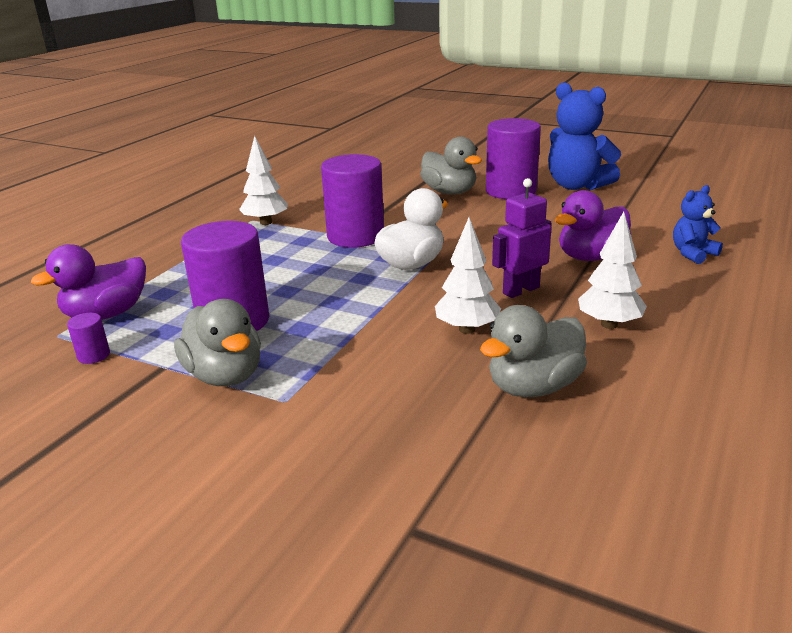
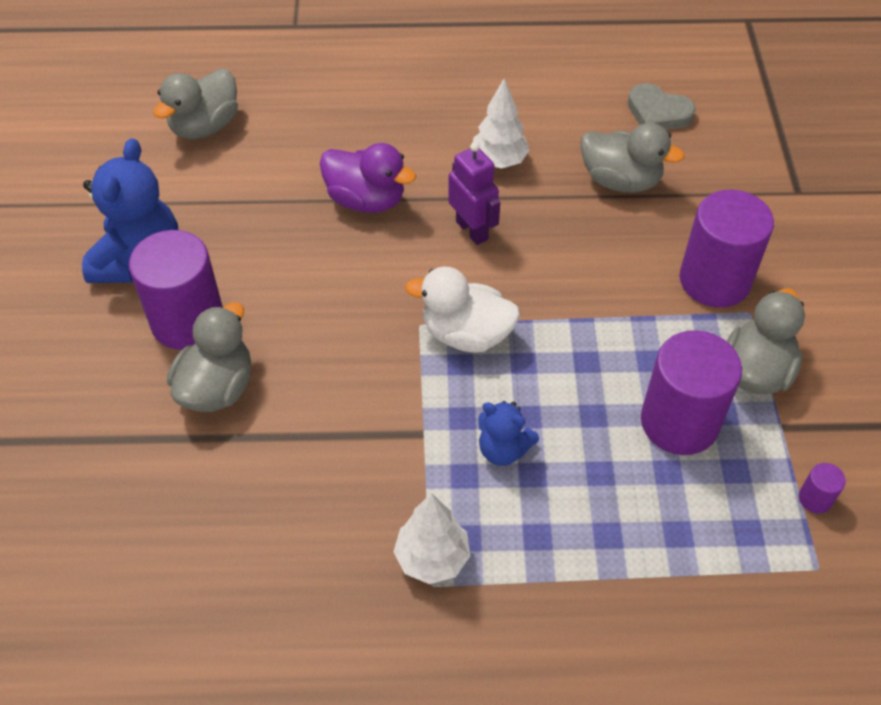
camera: 120 degrees left, 25 degrees up
purple duck [31,244,146,320] -> none
purple cylinder [321,154,384,248] -> purple cylinder moved to [680,190,774,308]
white tree [435,217,501,334] -> none
purple robot [492,178,551,298] -> purple robot turned 150 degrees counterclockwise [448,142,500,245]
blue teddy bear [673,185,723,264] -> blue teddy bear moved to [478,401,539,466]
none -> grey duck [153,69,238,139]
none -> grey heart [628,83,696,130]

